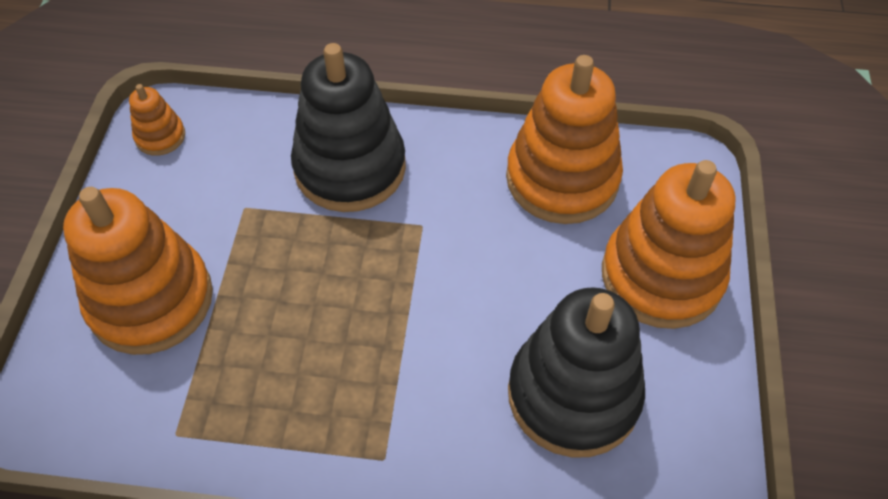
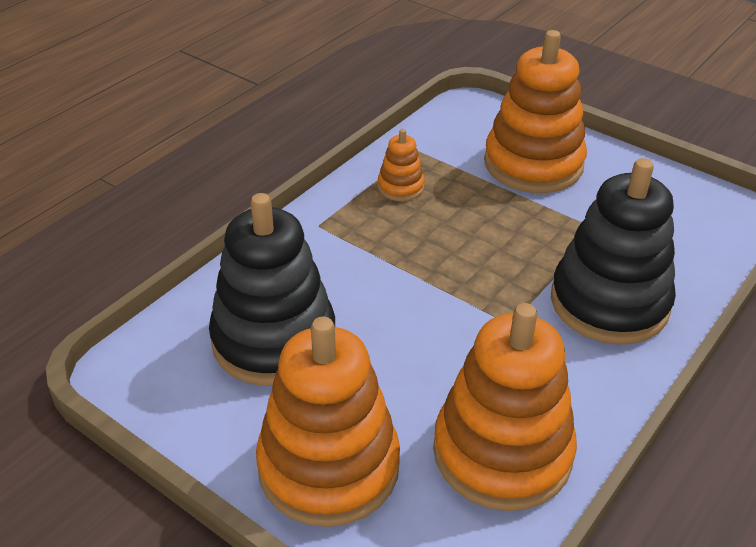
camera: 120 degrees right, 15 degrees down
orange stacking toy [129,84,185,156] -> orange stacking toy moved to [378,129,425,201]

